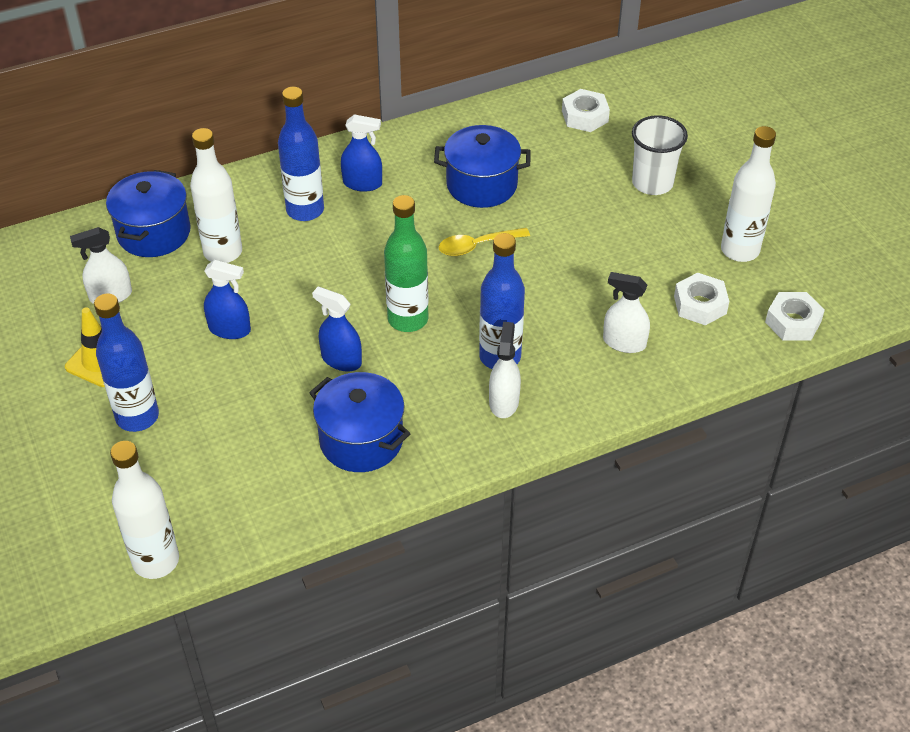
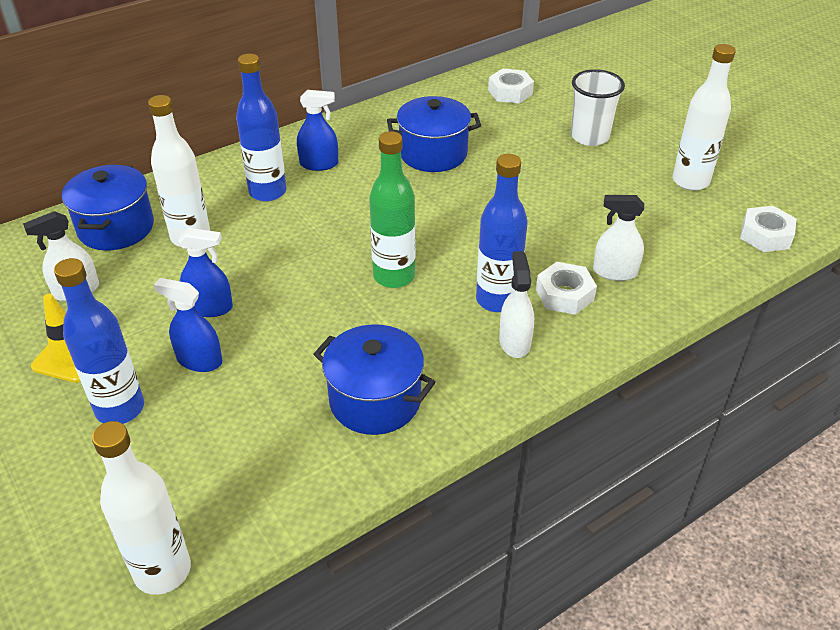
camera: 10 degrees left, 5 degrees down
blue spray bottle [312,287,362,372] -> blue spray bottle moved to [154,278,222,372]
yellow spoon [439,228,530,256] -> none
white nut [674,272,729,326] -> white nut moved to [536,262,597,315]

